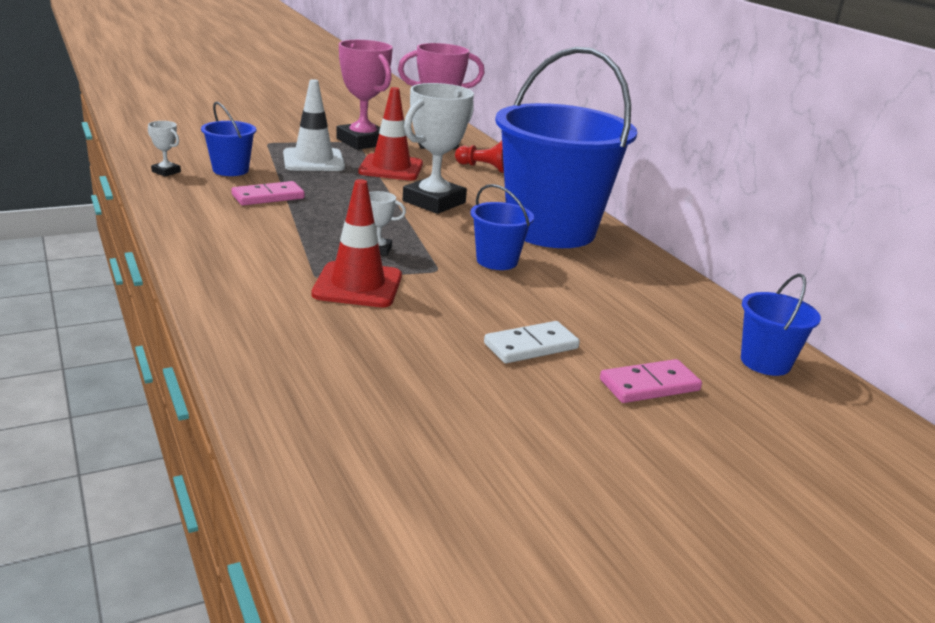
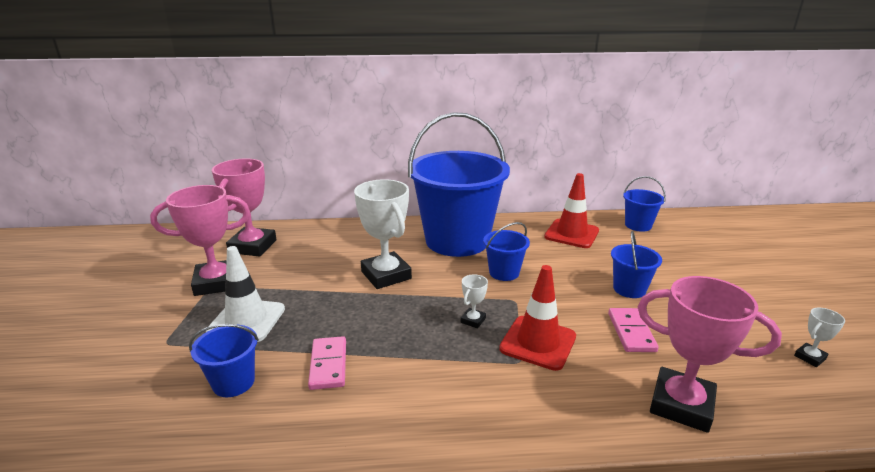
camera: 65 degrees left, 0 degrees up
white trophy [148,121,181,177] -> white trophy moved to [794,307,845,367]
red traffic cone [358,87,423,181] -> red traffic cone moved to [544,173,599,248]
red pawn [455,140,504,173] -> none
white domino [484,321,580,363] -> blue bucket [611,231,662,298]
pink domino [600,359,702,403] -> pink domino moved to [608,308,659,352]
none -> pink trophy [638,276,782,433]

